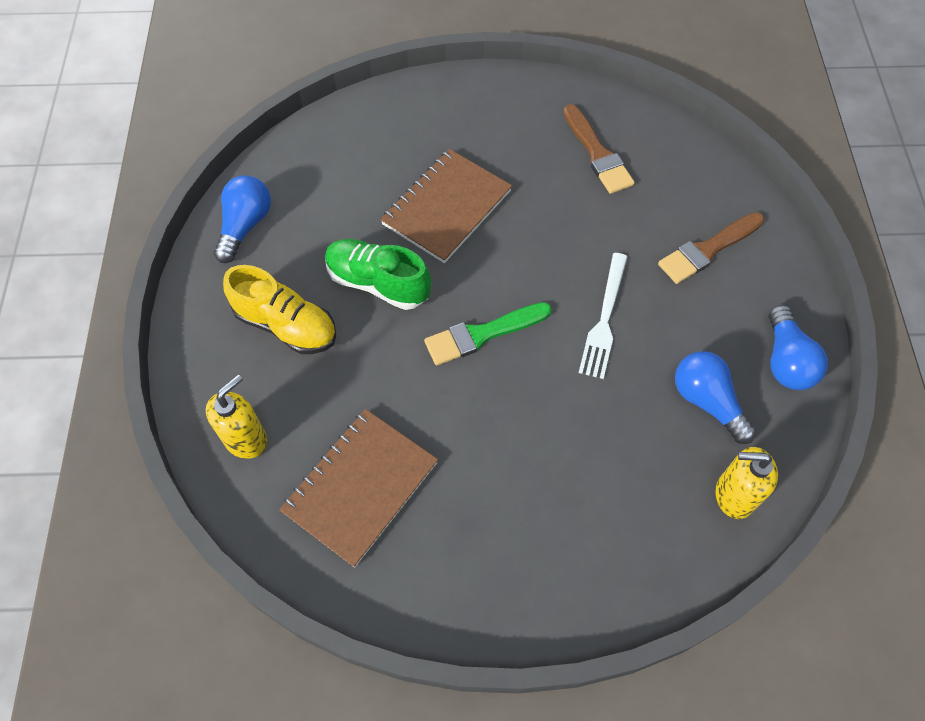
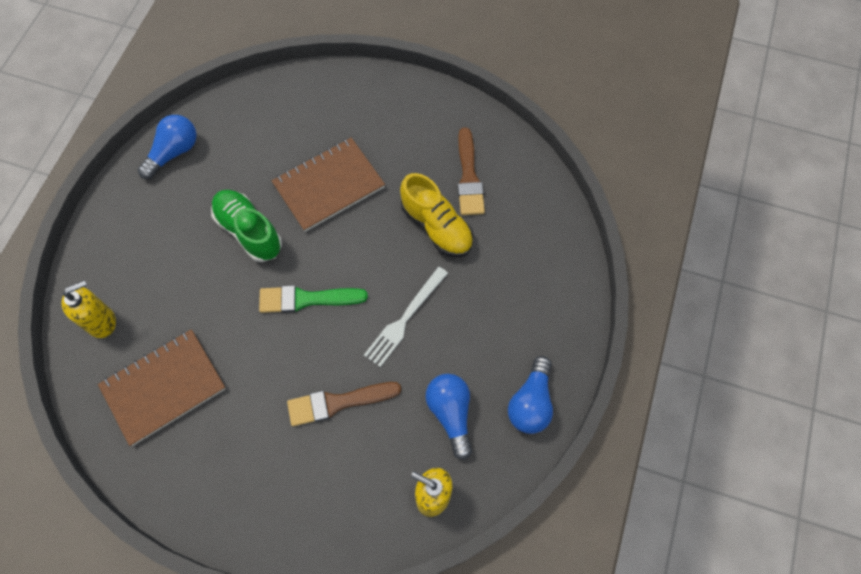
camera: 20 degrees right, 5 degrees up
yellow shoe [223,265,336,354] -> yellow shoe moved to [400,173,474,257]
brown brush [658,212,765,284] -> brown brush moved to [287,382,401,426]

